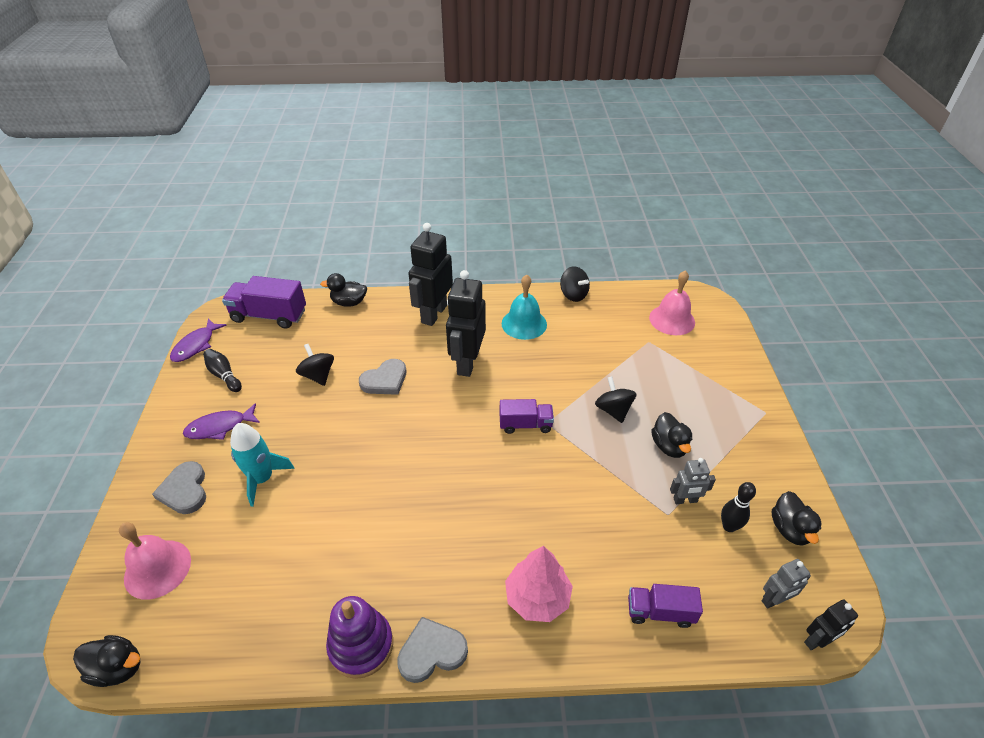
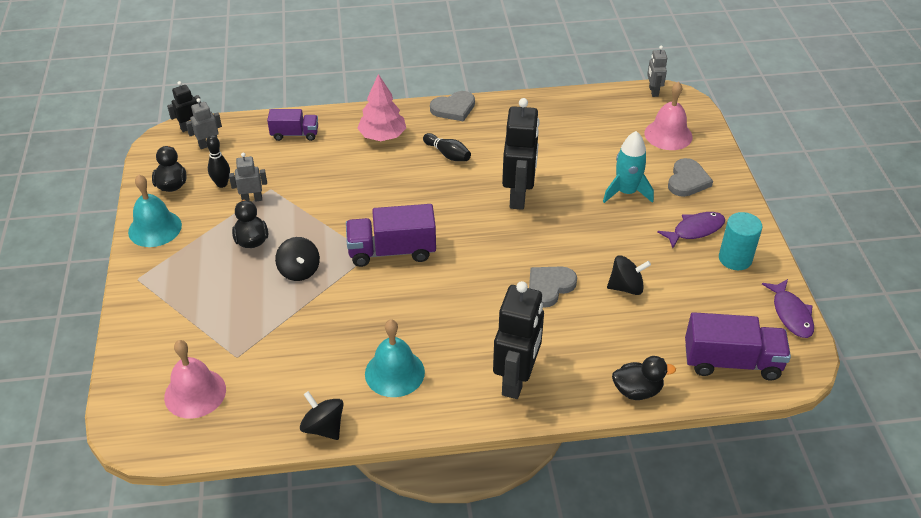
camera: 175 degrees right, 0 degrees up
black duck [73,635,140,687] -> grey robot [647,46,667,97]
grey heart [152,461,206,514] -> grey heart turned 45 degrees clockwise [668,158,713,197]
purple fish [170,319,227,362] -> purple fish turned 150 degrees clockwise [762,279,814,338]
black bowling pin [203,349,242,392] -> black bowling pin moved to [423,133,471,161]
black spinning top [296,344,334,386] -> black spinning top turned 60 degrees counterclockwise [607,255,651,295]
purple stacking toy [326,596,393,679] -> none
black robot [446,270,486,377] -> black robot moved to [502,98,540,210]
purple truck [500,399,554,434] -> purple truck [346,204,436,267], size x1.63
none -> turquoise bell [128,175,182,247]
none -> turquoise cylinder [719,212,762,270]

